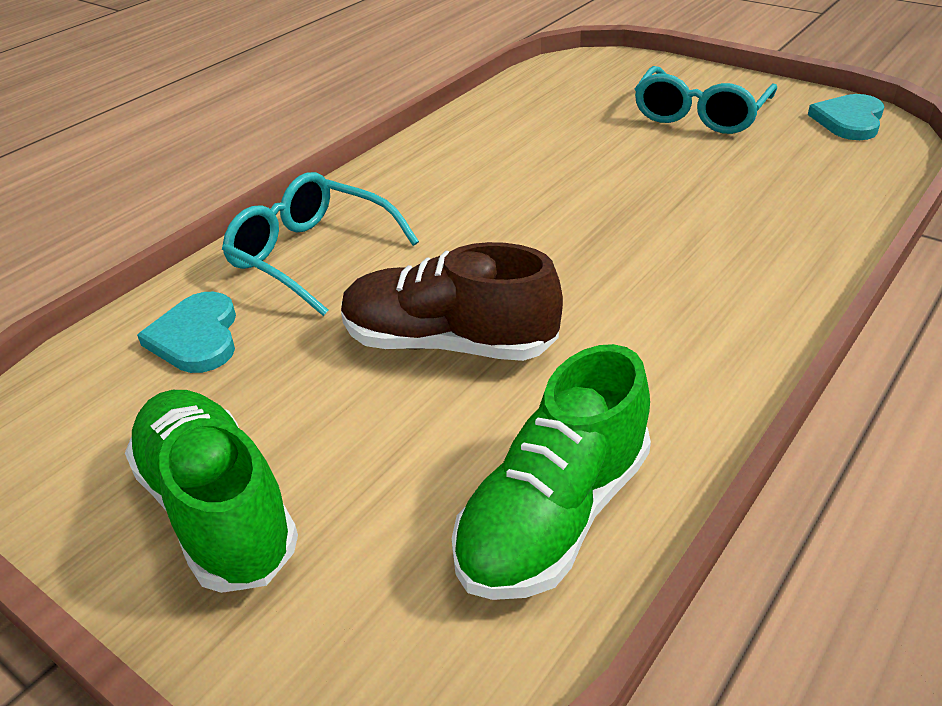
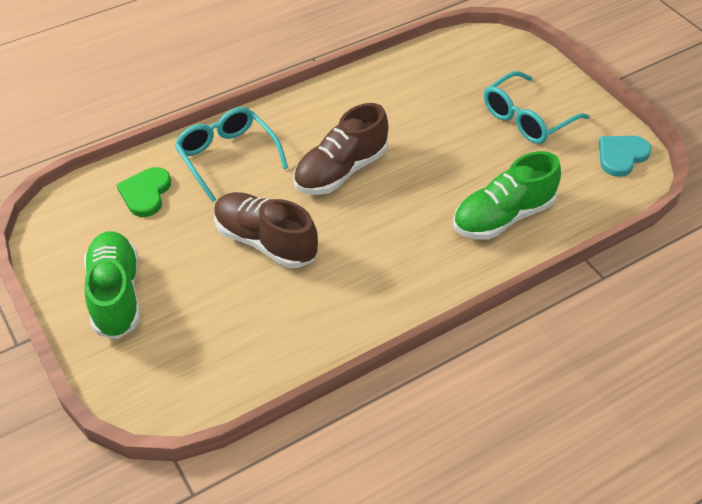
camera: 20 degrees right, 10 degrees up
turquoise heart [137,292,236,373] -> green heart [116,167,171,217]
green shoe [452,344,651,600] -> green shoe moved to [453,151,561,240]
none -> brown shoe [293,103,388,195]

